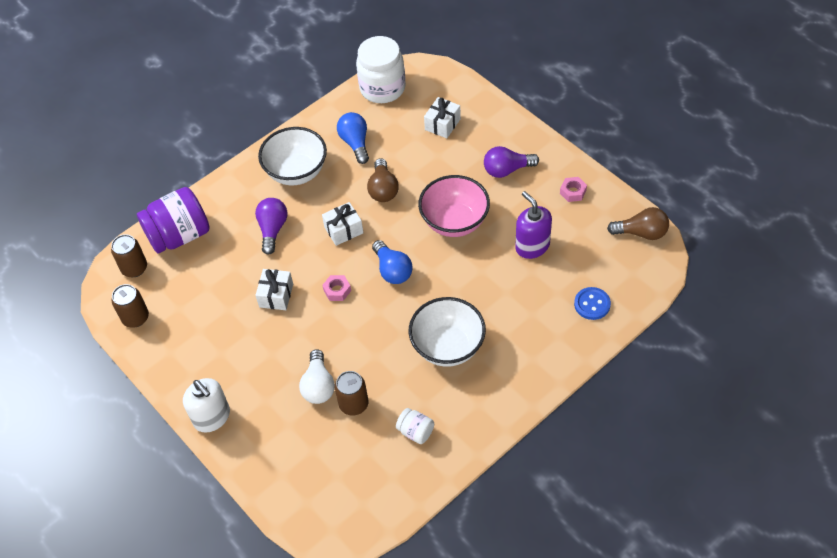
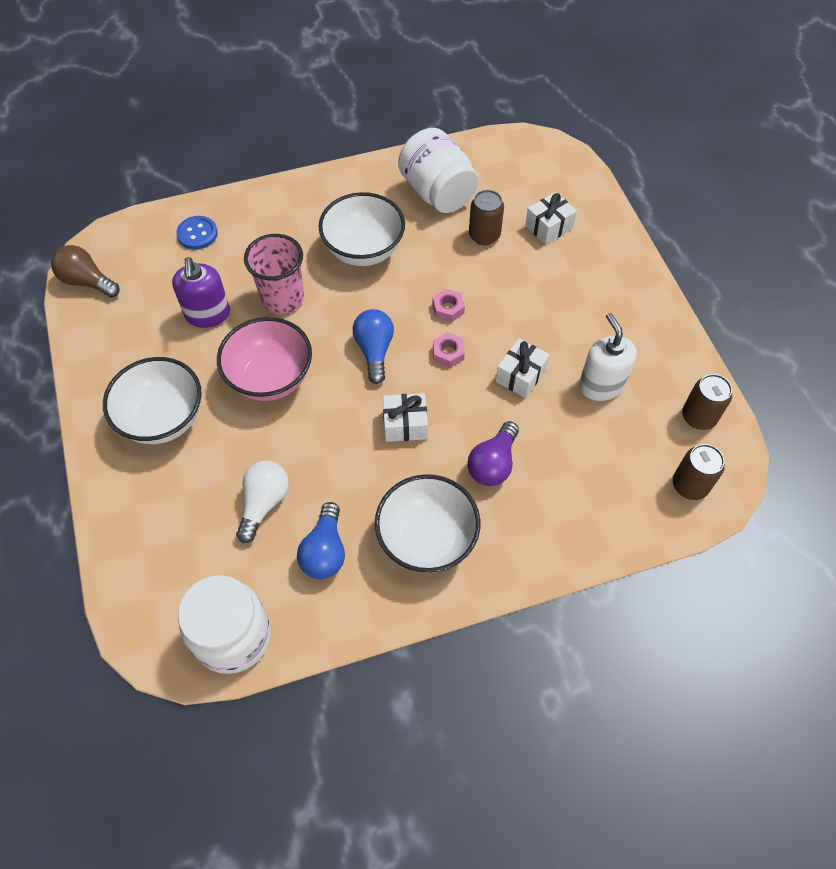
camera: 160 degrees left, 5 degrees up
purple jar [137,187,210,253] -> none
white soap dispenser [183,378,230,433] -> white soap dispenser moved to [579,313,637,401]
white light bulb [299,349,335,404] -> white light bulb moved to [236,461,289,543]
brown light bulb [367,158,399,202] -> none
white jar [396,408,434,444] -> white jar [398,128,479,213], size x2.10
white gift [424,97,461,138] -> white gift moved to [525,192,577,245]
purple light bulb [484,146,539,178] -> white bowl [103,357,202,444]
pink nut [560,177,587,202] -> pink nut moved to [432,289,465,322]
none -> pink cup [244,234,304,314]

